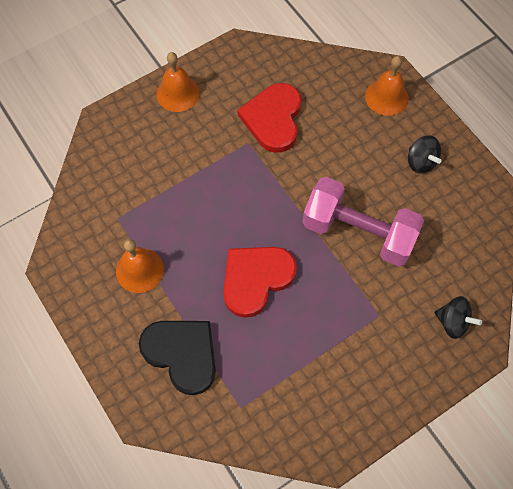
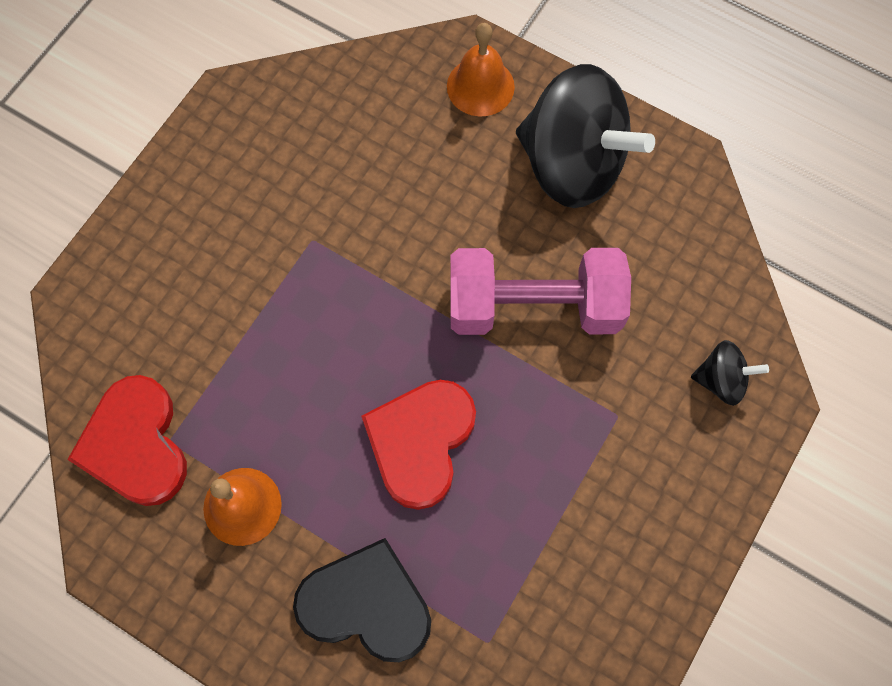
camera: 25 degrees left, 5 degrees up
orange bell [157,52,200,112] -> none
red heart [238,83,302,153] -> red heart moved to [67,375,187,506]
black spinning top [408,136,442,174] -> black spinning top [516,64,655,208], size x2.24

